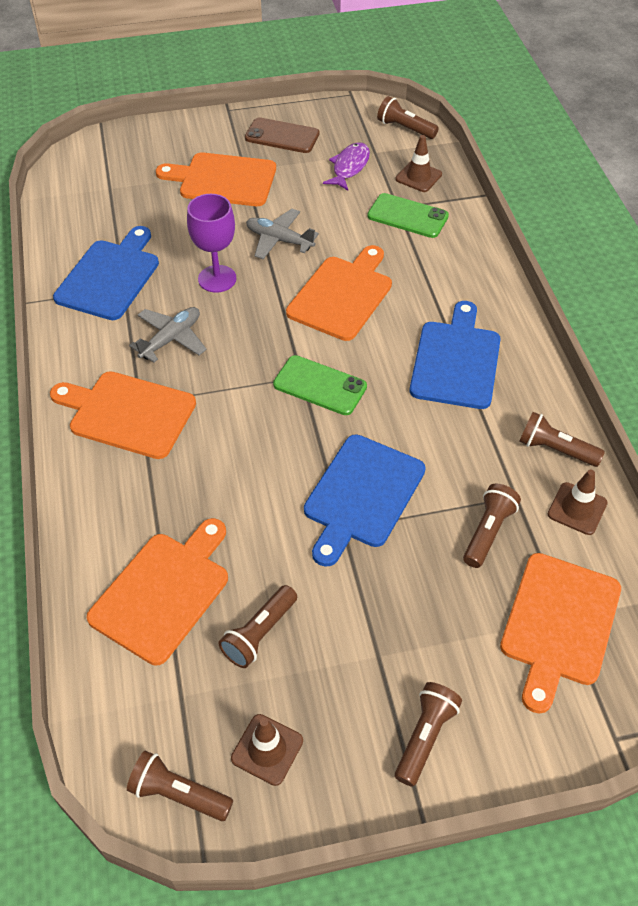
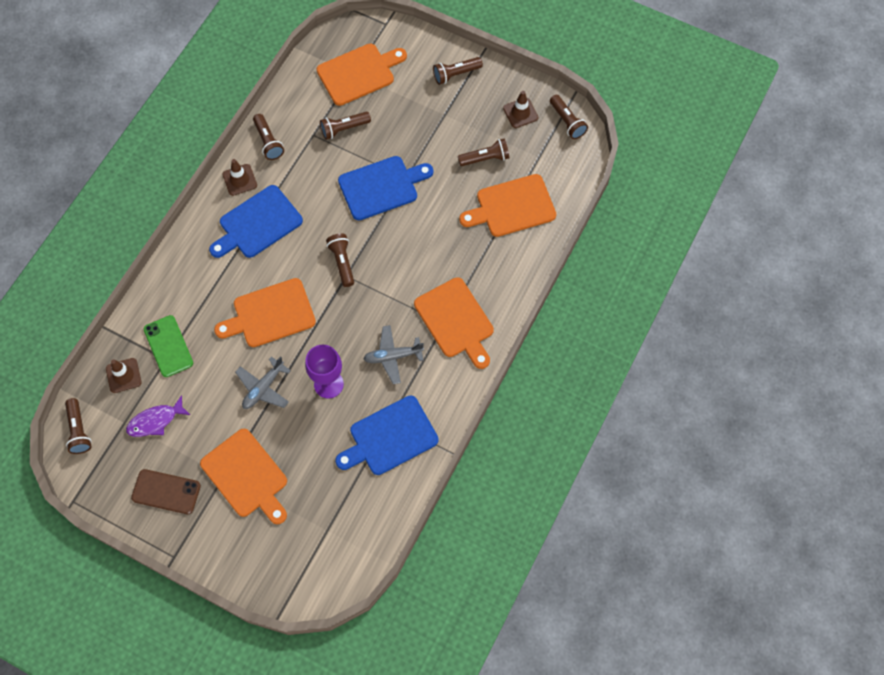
camera: 140 degrees left, 15 degrees up
brown phone [245,117,319,153] -> brown phone turned 45 degrees counterclockwise [131,469,201,514]
grey plane [246,209,319,259] -> grey plane turned 60 degrees clockwise [235,356,291,409]
green phone [273,355,367,415] -> brown flashlight [326,234,354,287]
brown traffic cone [548,470,608,535] -> brown traffic cone moved to [223,159,257,196]

